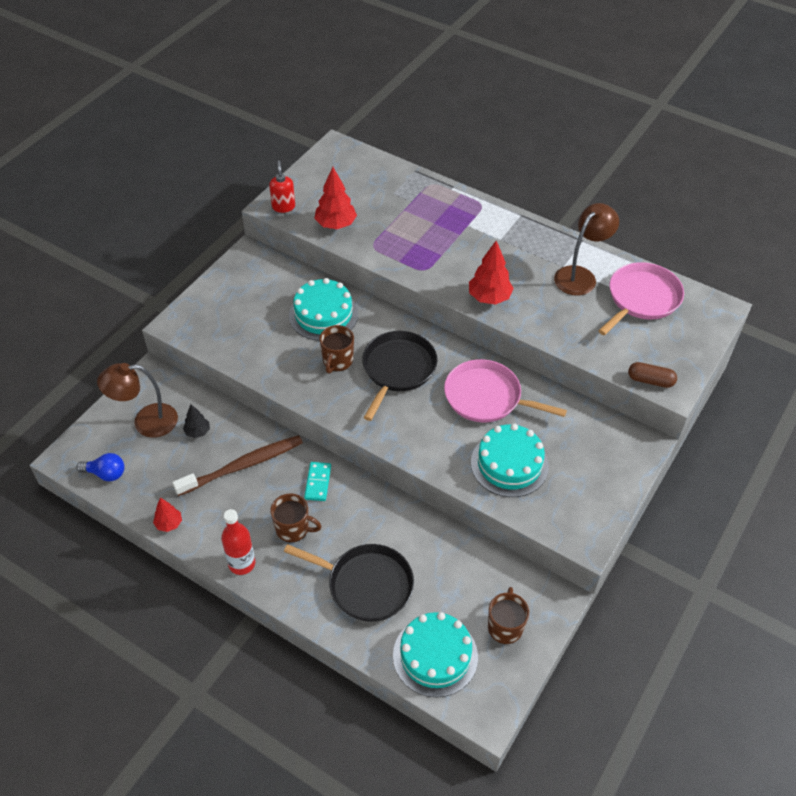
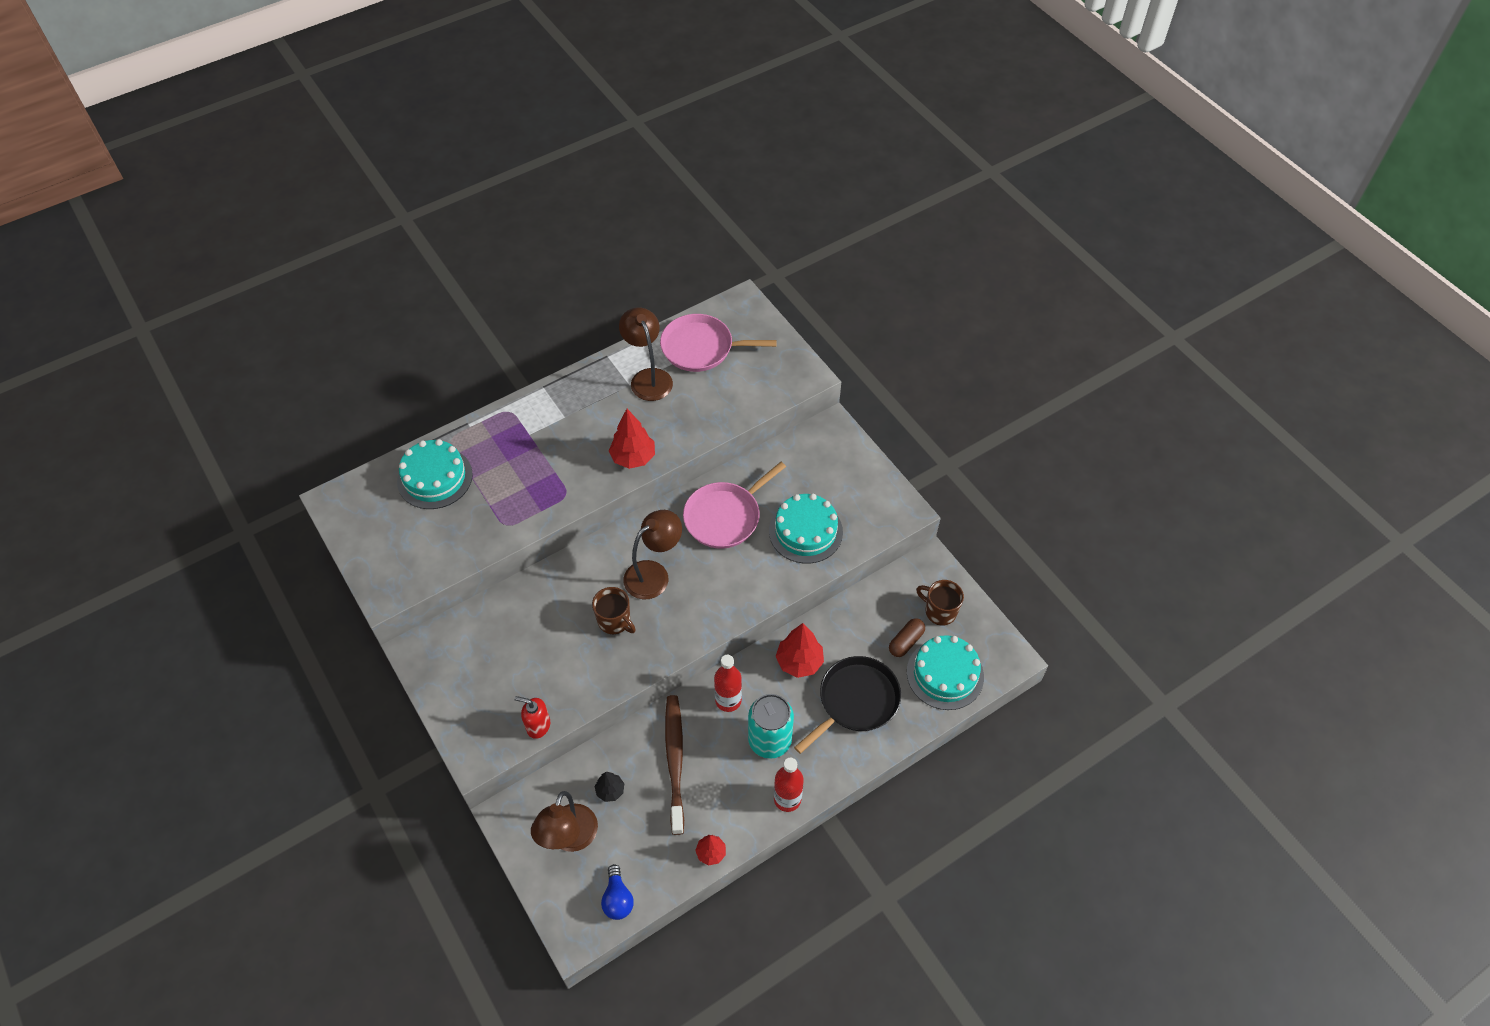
camera: 65 degrees left, 5 degrees up
blue light bulb [77,453,125,481] -> blue light bulb turned 135 degrees clockwise [601,864,634,920]
red soap dispenser [269,160,295,213] -> red soap dispenser moved to [514,696,550,739]
brown mug [270,494,322,542] -> turquoise can [748,694,794,759]
turquoise cake [289,278,358,341] -> turquoise cake moved to [397,439,473,509]
turquoise domino [304,462,331,501] -> red bottle [714,655,742,712]
red tree [314,167,357,229] -> red tree moved to [776,623,824,678]
black pan [362,331,437,421] -> brown lamp [623,510,682,600]
pink pan [598,262,684,335] -> pink pan turned 60 degrees counterclockwise [660,314,777,372]
brown capsule [628,362,677,388] -> brown capsule moved to [889,618,925,657]

